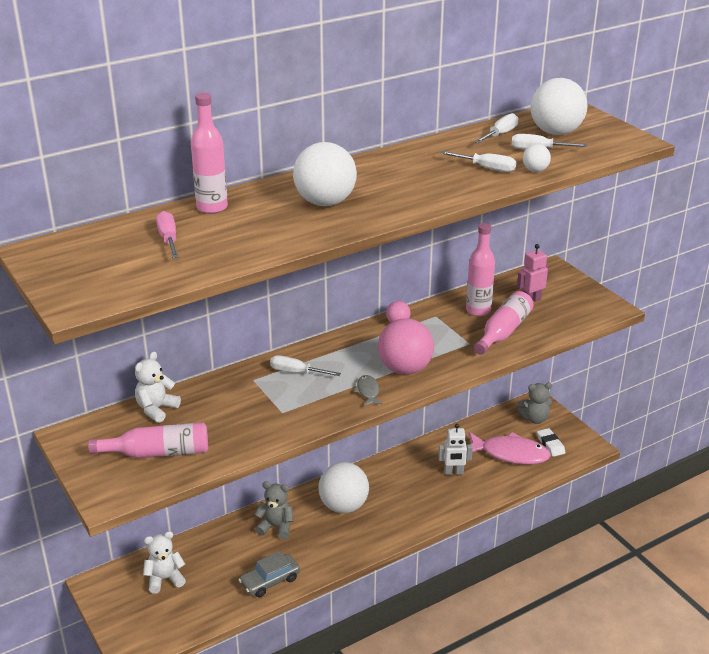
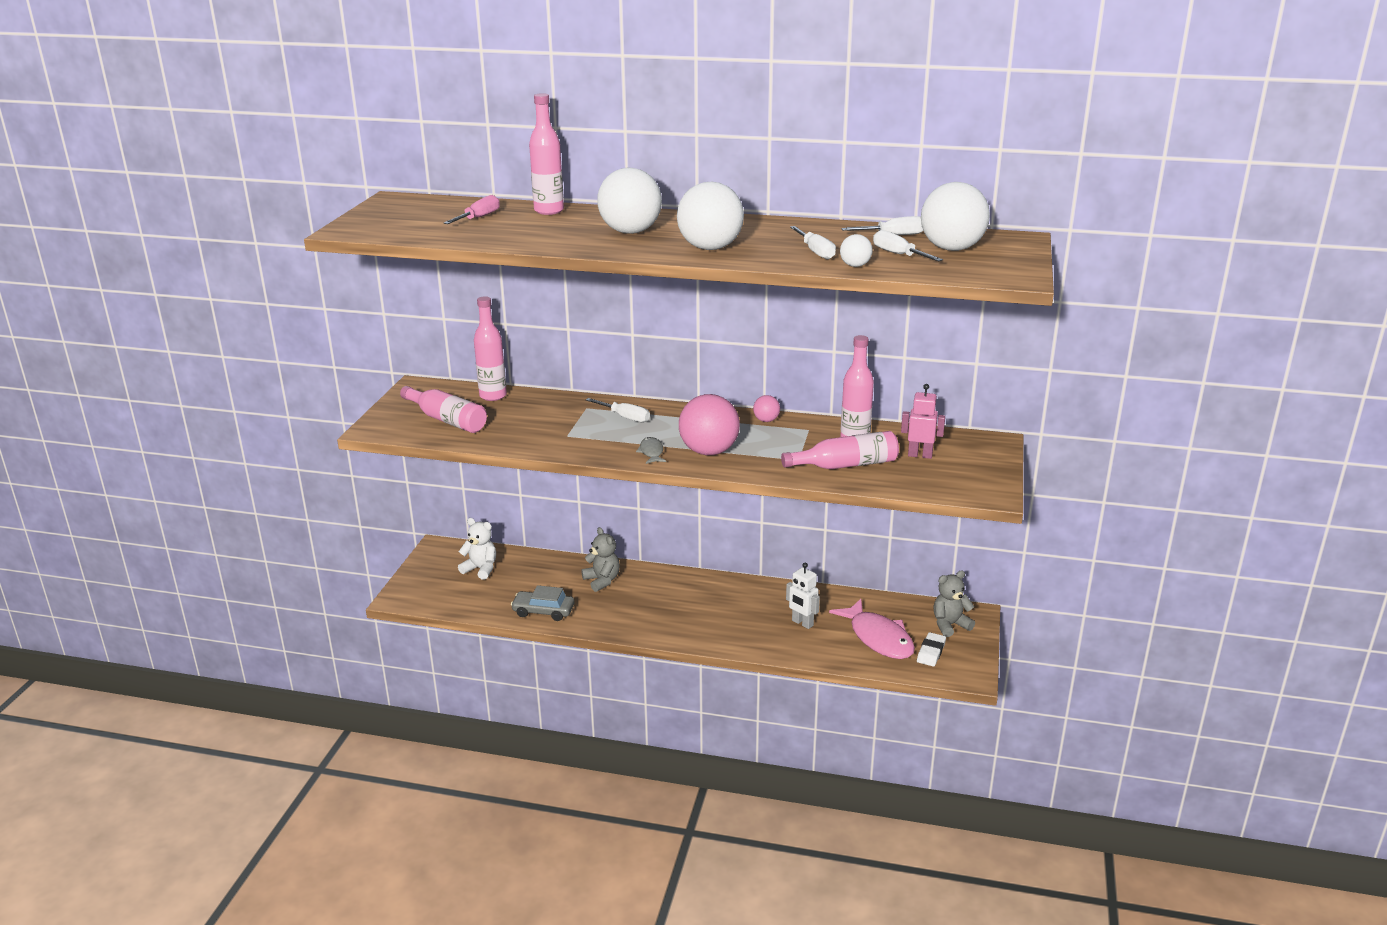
camera: 45 degrees right, 5 degrees down
white teddy bear [135,352,181,423] -> pink bottle [474,296,507,401]
white screwdriver [270,355,341,376] -> white screwdriver turned 150 degrees clockwise [586,398,650,422]
white ball [318,462,369,513] -> white ball moved to [677,182,744,250]
grey fish [354,375,383,406] -> grey fish turned 45 degrees counterclockwise [636,437,666,464]
grey teddy bear [517,383,552,424] -> grey teddy bear turned 120 degrees clockwise [933,570,975,637]

